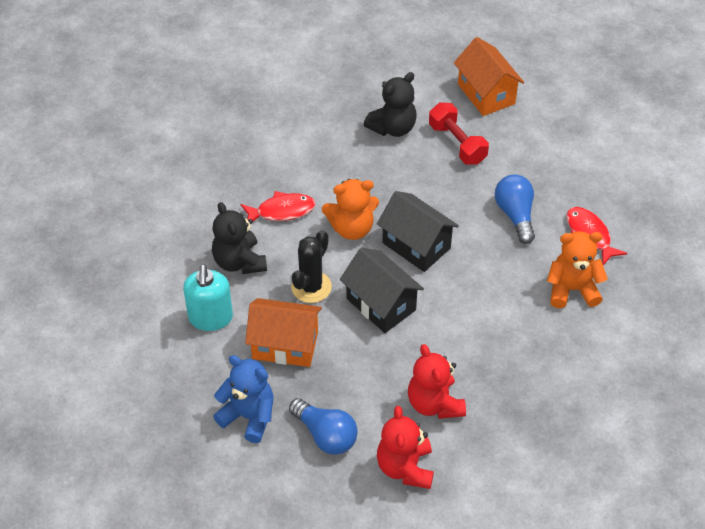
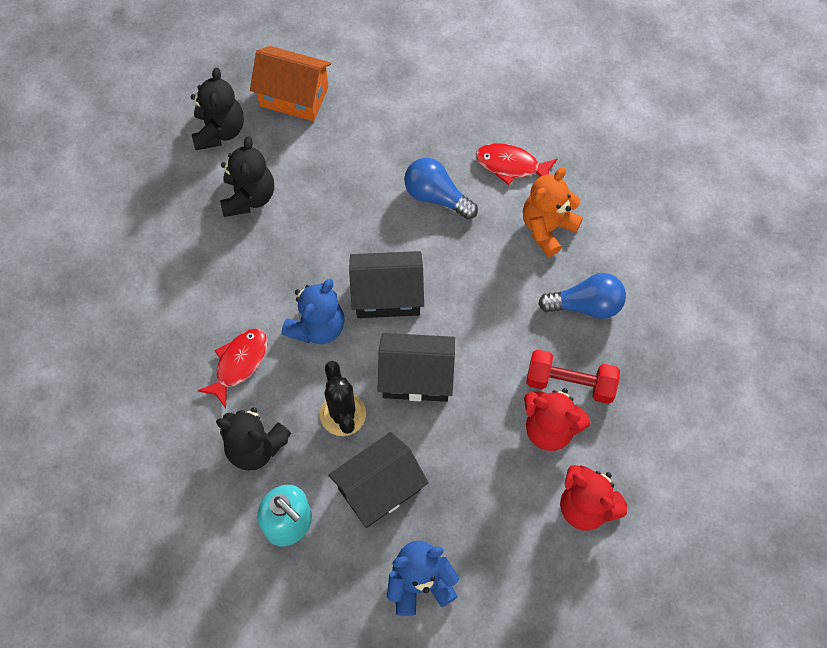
camera: 45 degrees left, 15 degrees up
orange house [245,298,322,367] -> black house [328,432,428,528]
blue light bulb [289,398,358,455] -> blue light bulb moved to [538,273,626,319]
orange teddy bear [322,179,379,240] -> blue teddy bear [282,279,345,344]
red dumbbell [429,102,489,165] -> red dumbbell moved to [526,349,620,404]
none -> black teddy bear [191,68,244,150]

